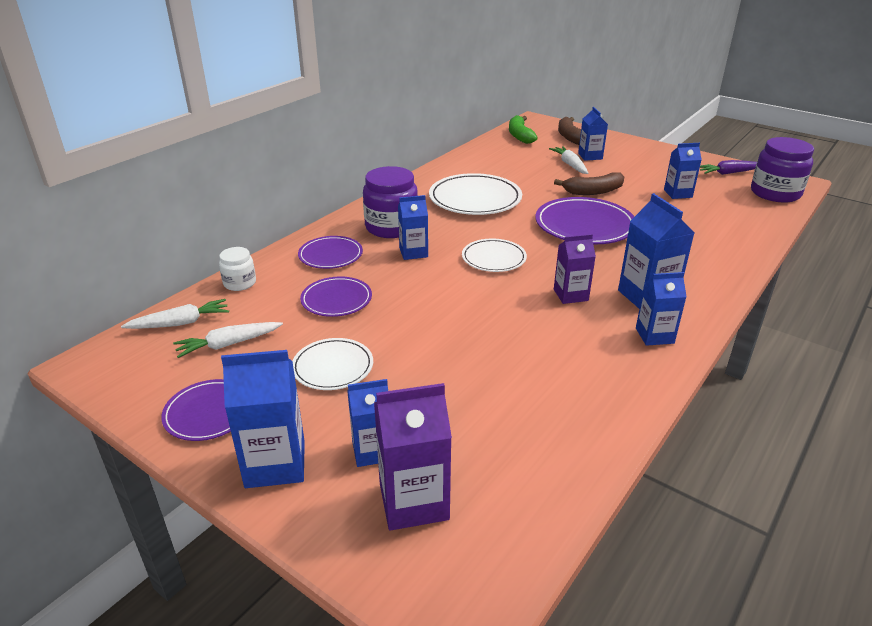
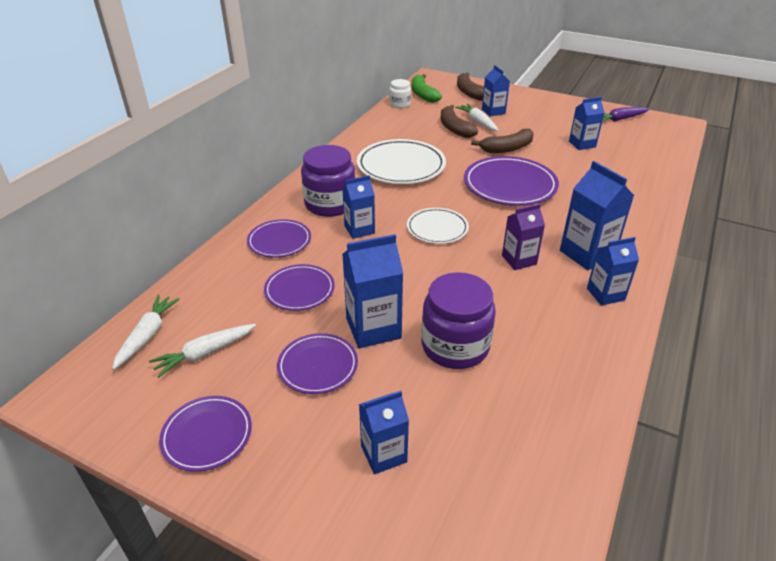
camera: 10 degrees left, 5 degrees up
white carrot [121,299,229,329] -> white carrot turned 45 degrees counterclockwise [112,295,180,370]
white jar [219,247,256,291] -> white jar moved to [389,79,411,108]
blue carton [221,350,305,488] -> blue carton moved to [342,234,403,348]
white plate [293,338,373,390] -> purple plate [277,333,358,394]
purple carton [374,383,452,531] -> none
purple jar [751,137,814,202] -> purple jar moved to [421,272,496,369]
none -> brown banana [441,105,478,138]

